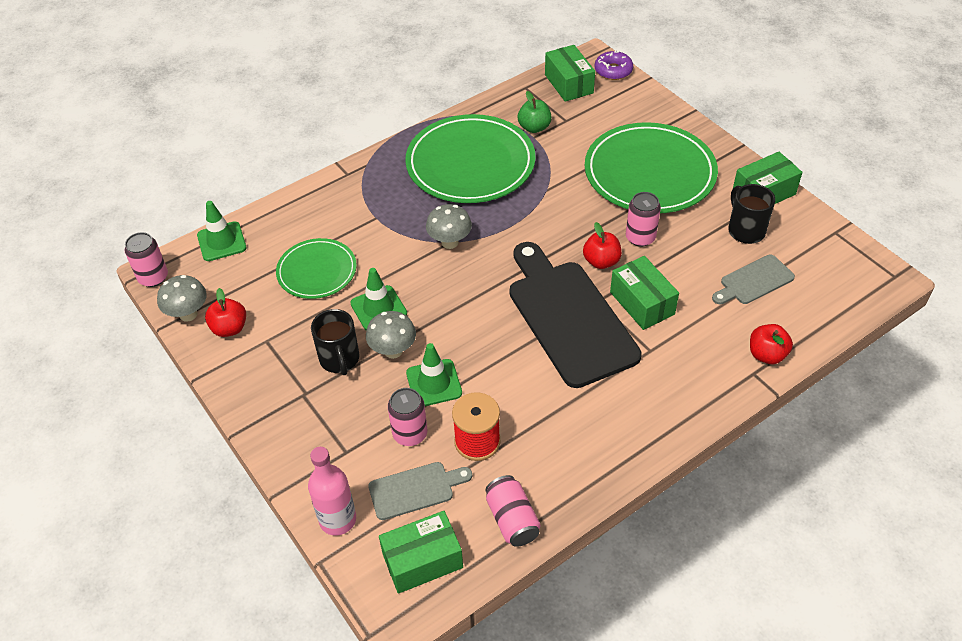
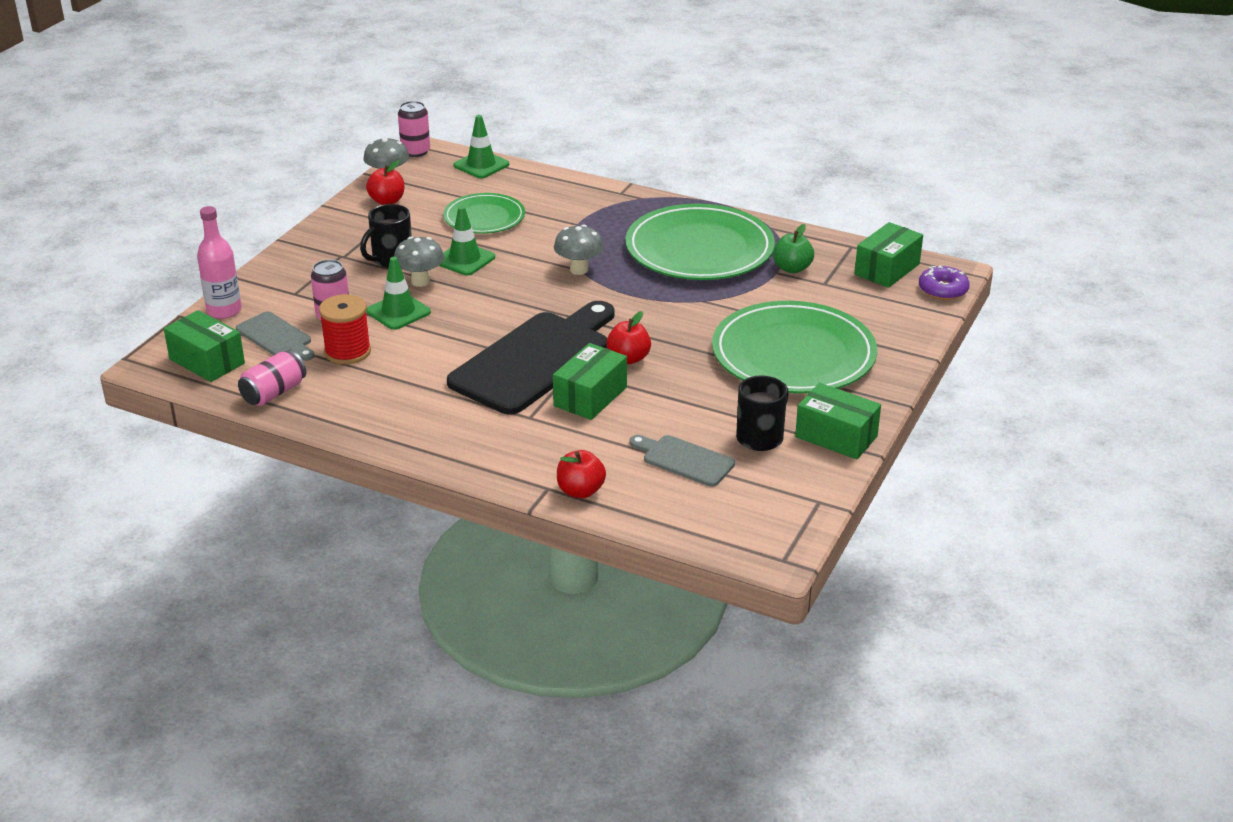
camera: 60 degrees right, 15 degrees down
pink can [626,192,661,247] -> none

